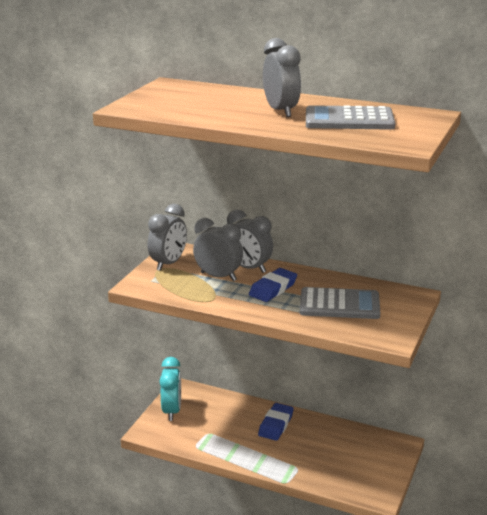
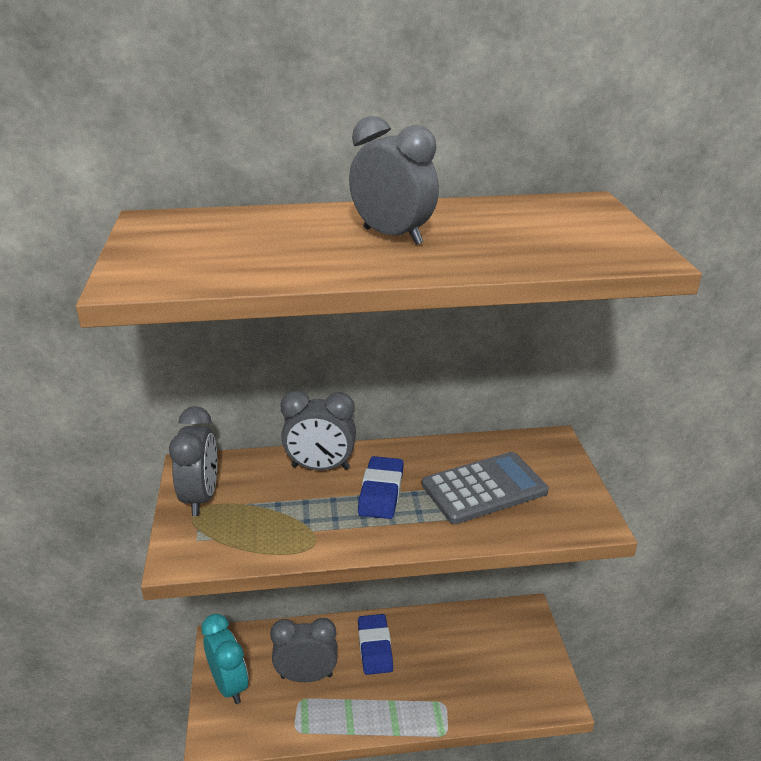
camera: 30 degrees left, 5 degrees up
grey clock [193,218,243,281] -> grey clock moved to [270,618,337,682]
grey calculator [306,105,395,130] -> none

